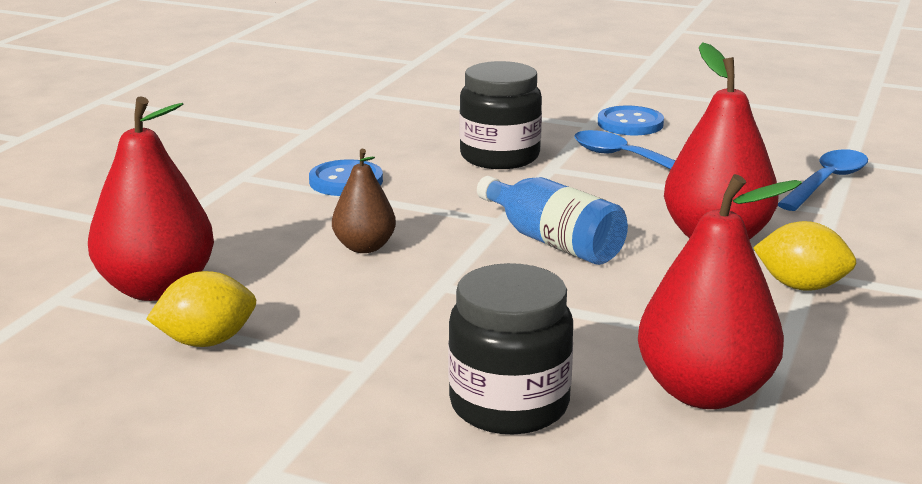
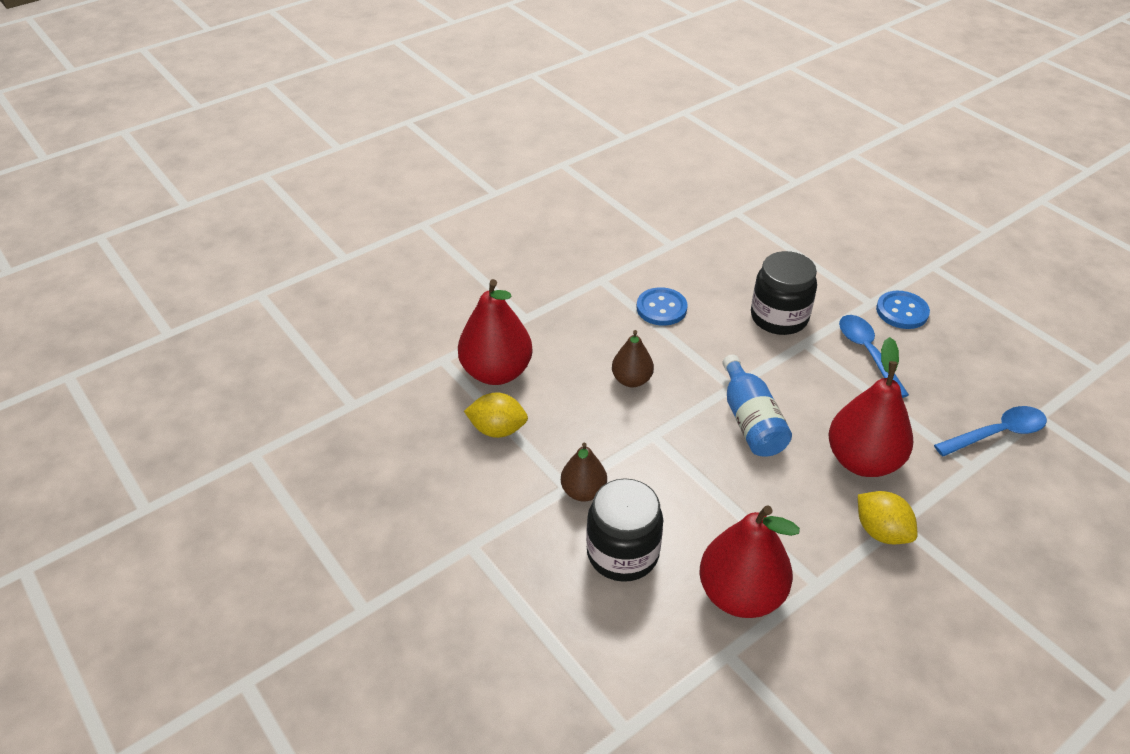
camera: 30 degrees right, 20 degrees up
none -> brown pear [561,443,607,501]

